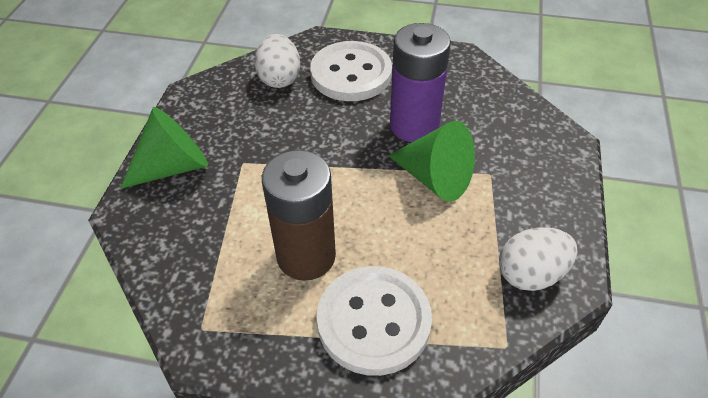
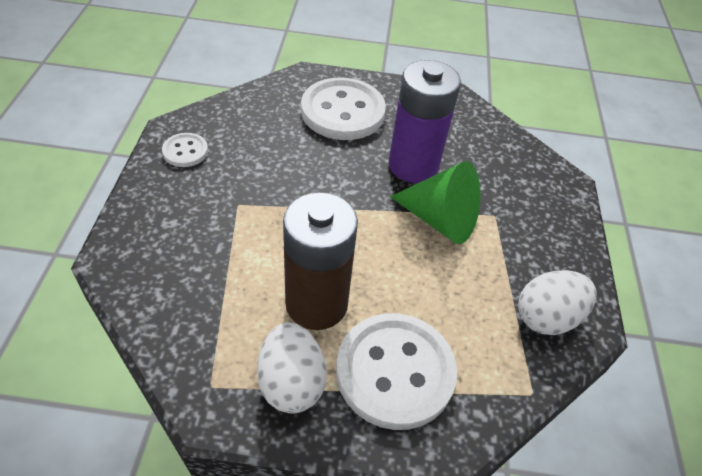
camera: 10 degrees left, 0 degrees up
green cone [120,107,208,189] -> none
white egg [255,34,300,88] -> white egg moved to [257,322,327,414]
none -> white button [162,133,208,167]

